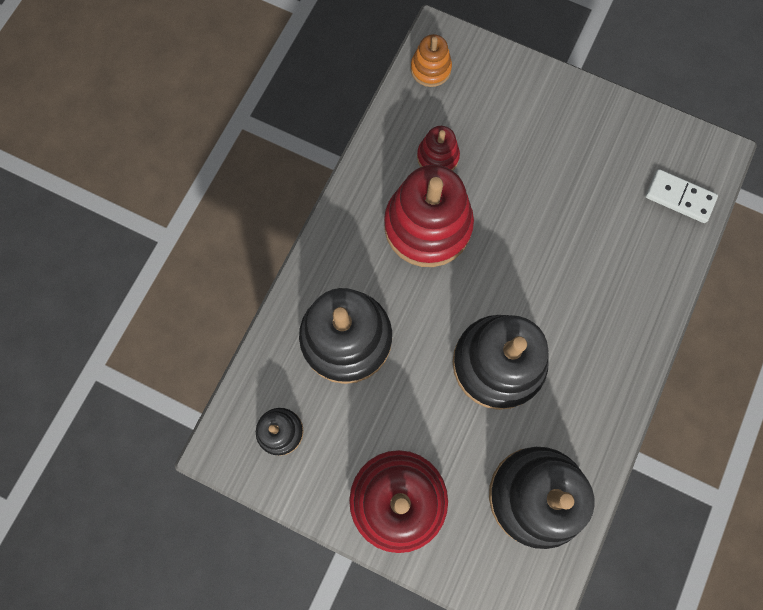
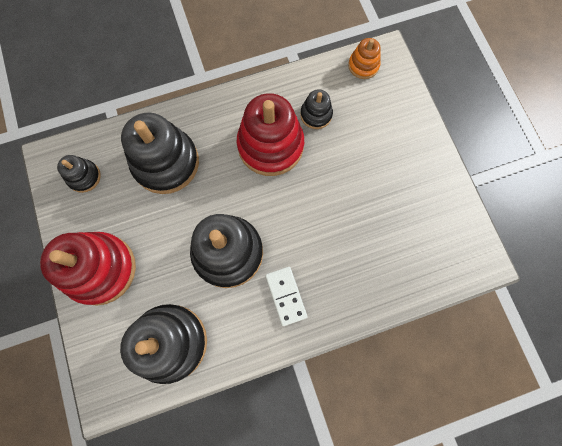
camera: 45 degrees right, 0 degrees up
red stacking toy [417,126,460,171] -> black stacking toy [300,89,333,129]
white domino [645,169,718,223] -> white domino moved to [265,267,307,326]

